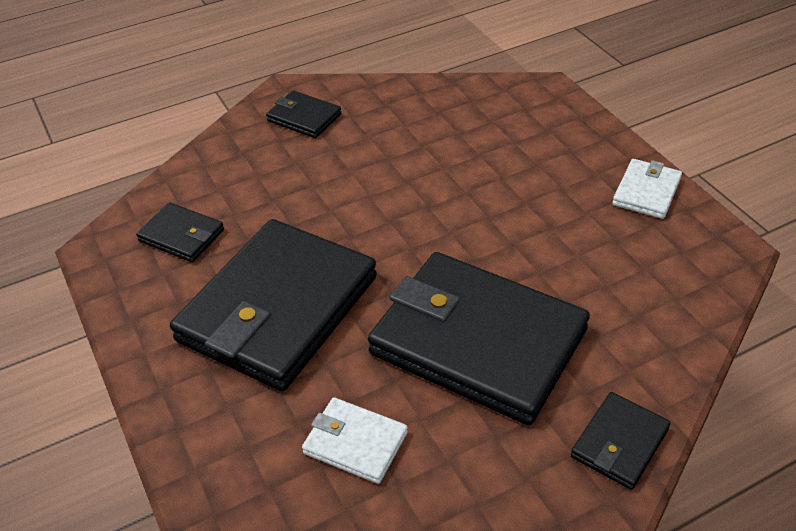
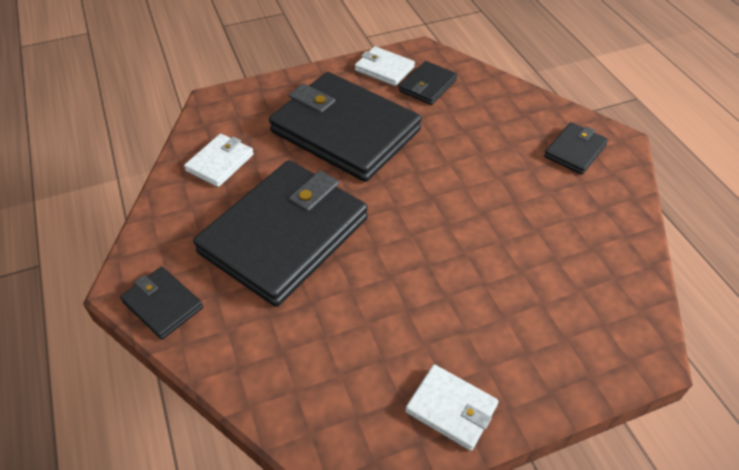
camera: 95 degrees right, 5 degrees up
none -> white wallet [355,46,415,86]

